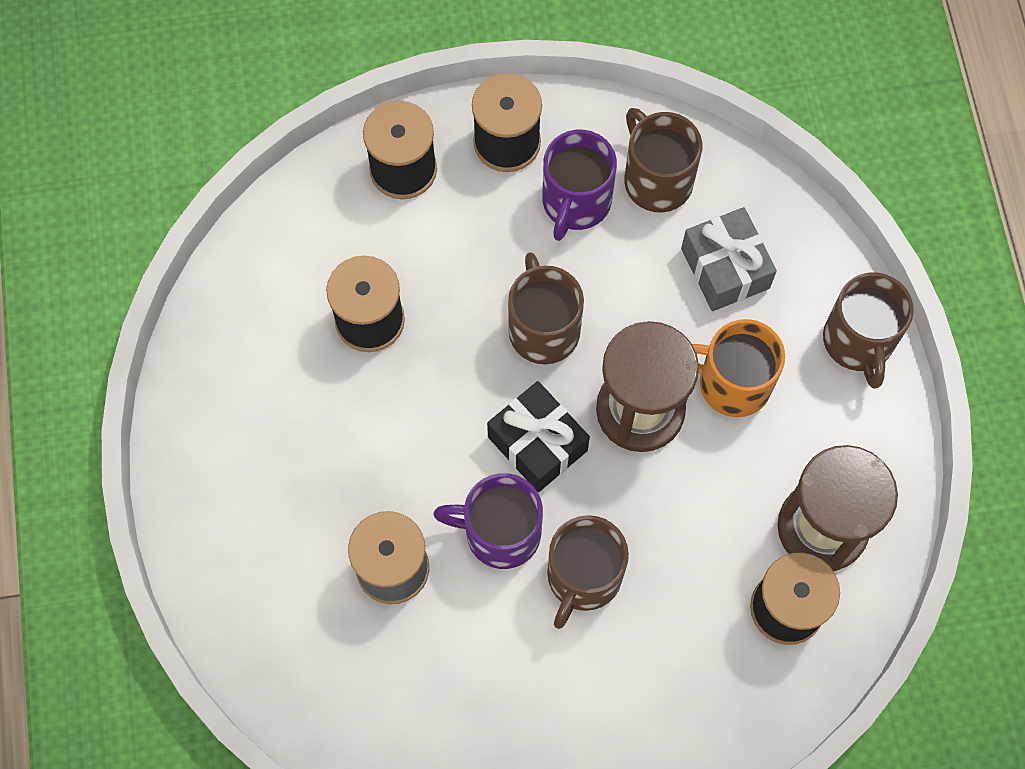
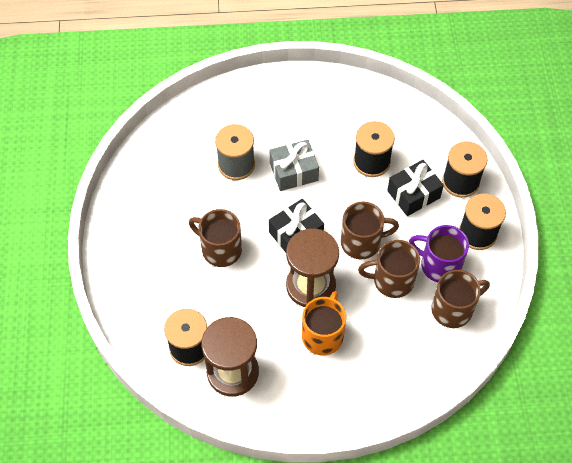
camera: 95 degrees right, 10 degrees down
purple mug [433,473,543,569] -> none
grey gift [681,207,777,311] -> grey gift moved to [270,140,319,191]
brown mug [823,272,914,389] -> brown mug moved to [358,240,420,298]
none -> black gift [387,160,444,216]

